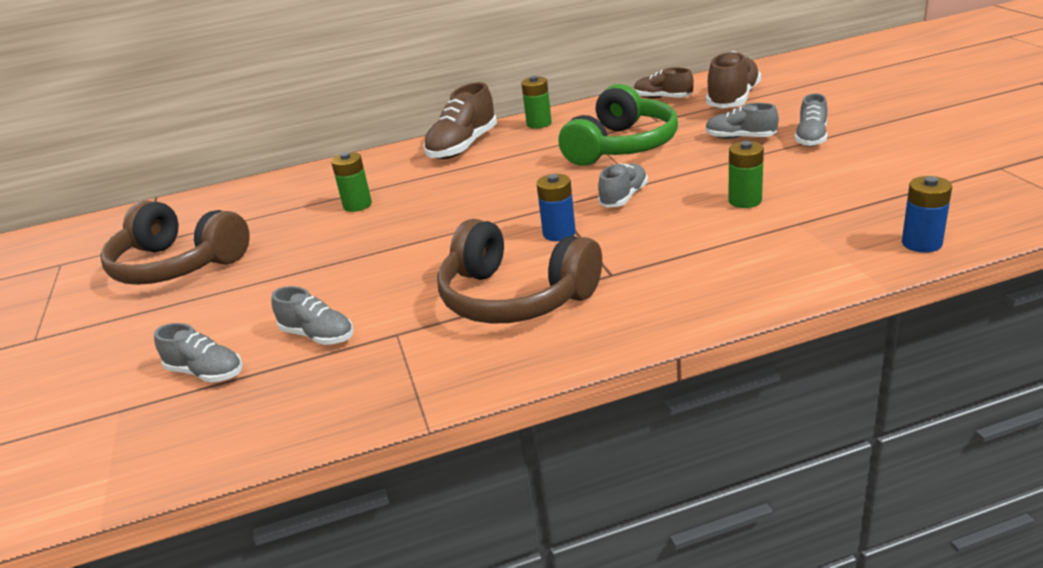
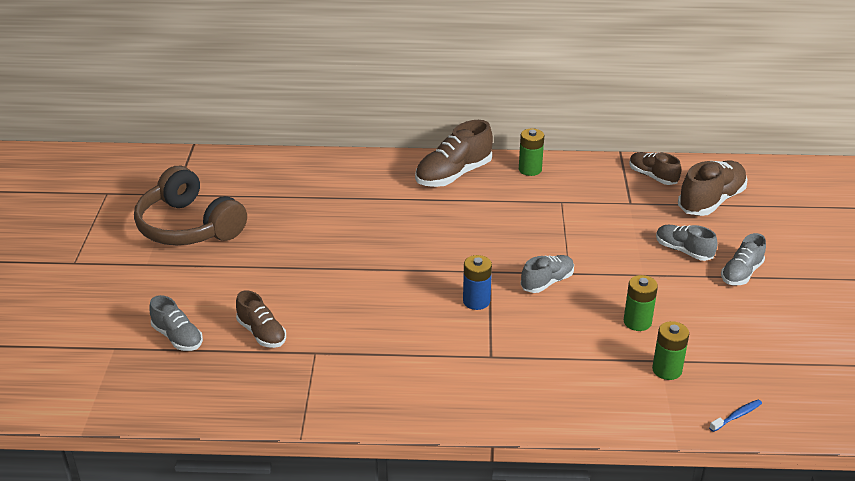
camera: 15 degrees right, 5 degrees up
grey shoe [272,286,353,345] -> brown shoe [236,290,286,348]
green battery [331,152,372,212] -> green battery moved to [652,321,689,380]
brown headphones [437,219,602,324] -> none
green headphones [558,84,678,166] -> none
blue battery [902,176,952,253] -> blue toothbrush [709,399,762,432]

